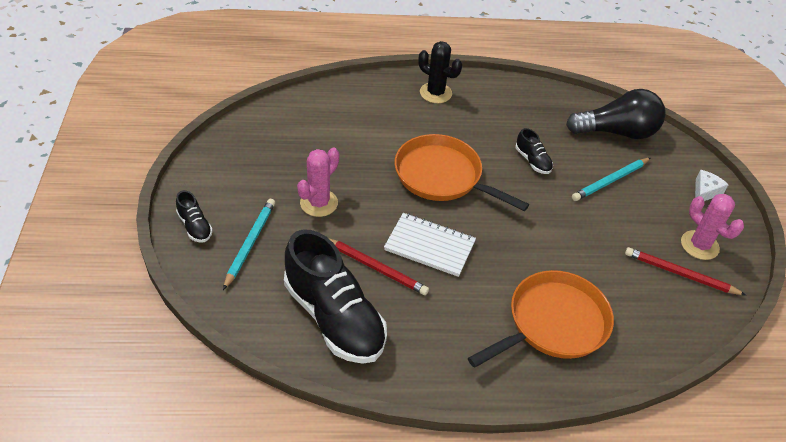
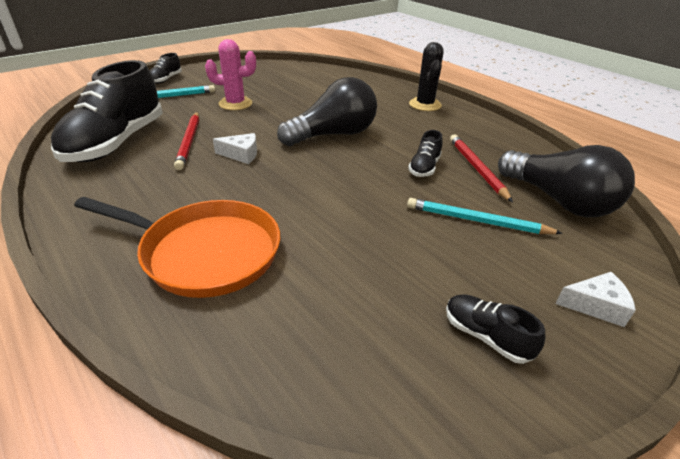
camera: 55 degrees right, 10 degrees down
white notebook [384,213,476,277] -> white cheese [213,133,257,164]
orange pan [394,134,529,211] -> black light bulb [277,77,377,146]
red pencil [625,247,746,295] -> red pencil moved to [450,134,513,202]
pink cactus [681,194,744,260] -> black shoe [446,294,545,364]

